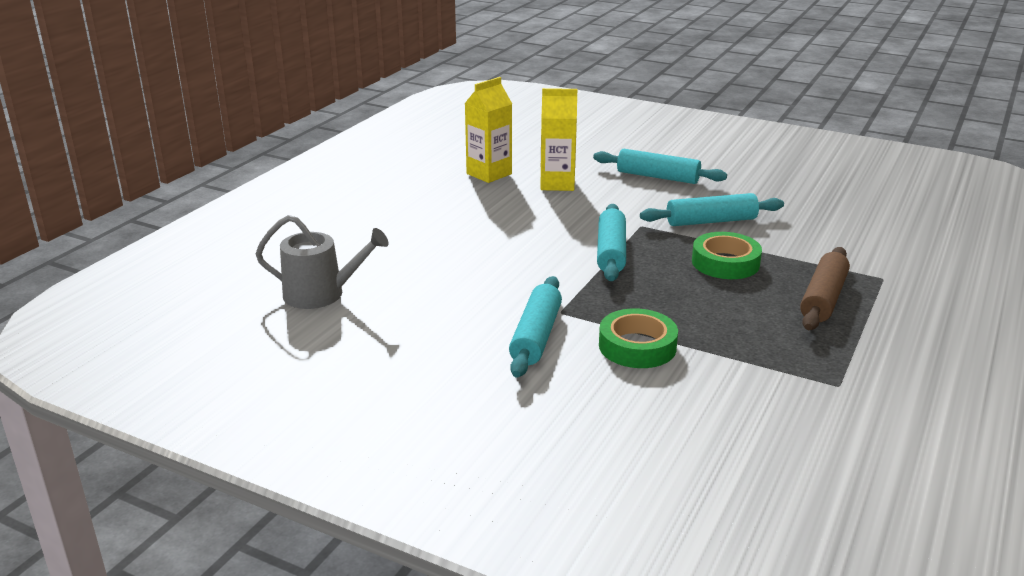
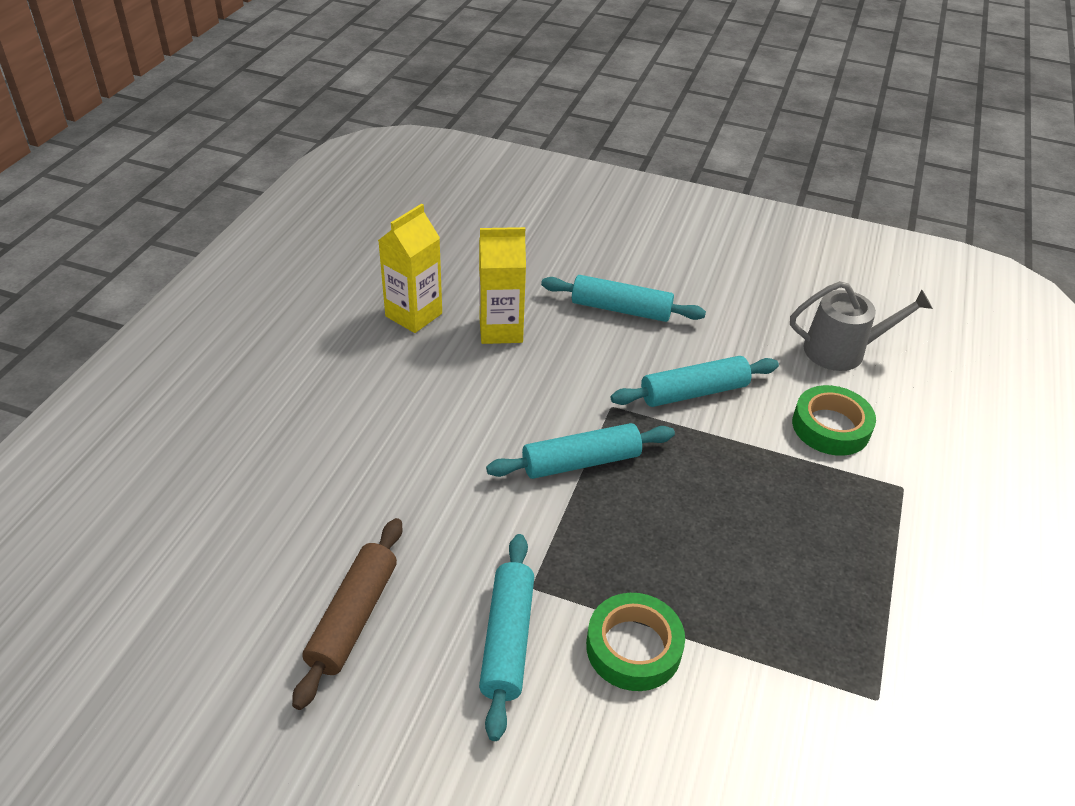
camera: 10 degrees left, 15 degrees up
grey watering can [255,215,389,309] -> grey watering can moved to [790,281,933,371]
turquoise rolling pin [597,204,626,281] -> turquoise rolling pin turned 75 degrees clockwise [486,423,675,479]
green tape [692,232,762,279] -> green tape moved to [792,385,876,456]
brown rolling pin [800,247,850,330] -> brown rolling pin moved to [292,518,402,710]

